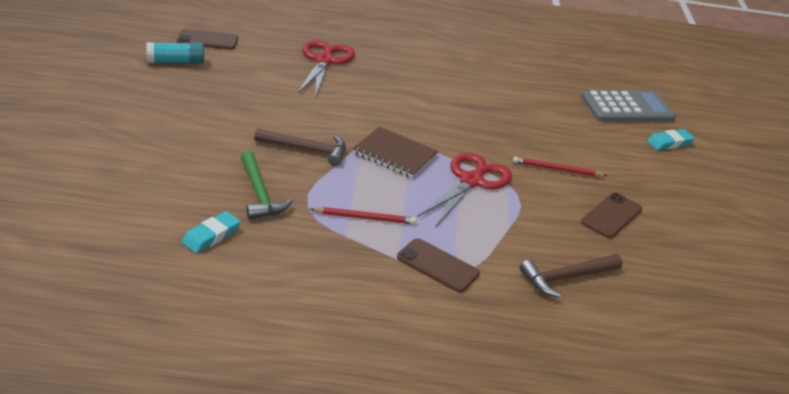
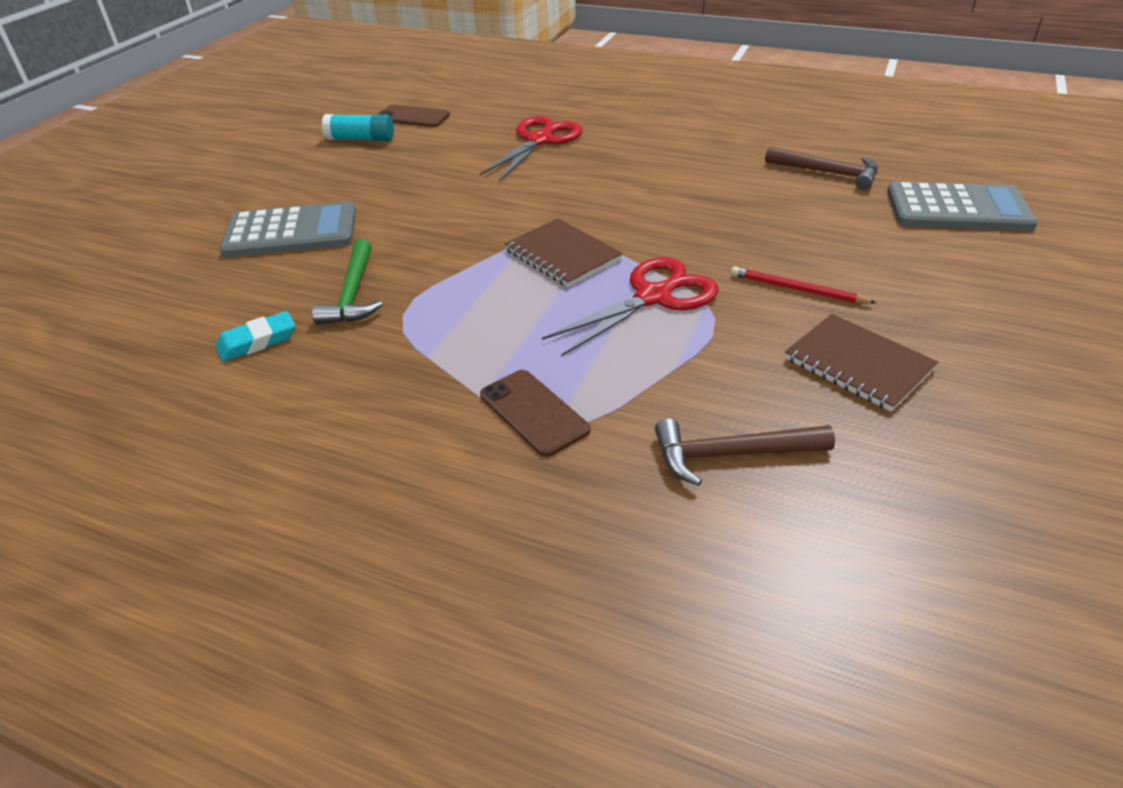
camera: 25 degrees right, 5 degrees up
brown hammer [254,128,346,166] -> brown hammer moved to [765,146,878,190]
red pencil [310,207,416,224] -> none
brown phone [581,193,642,238] -> brown notebook [785,314,938,412]
turquoise eraser [647,129,695,150] -> none
none -> grey calculator [220,202,356,258]

